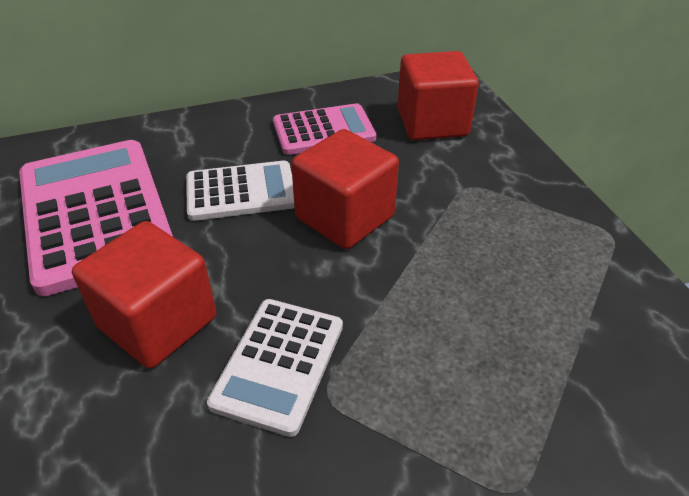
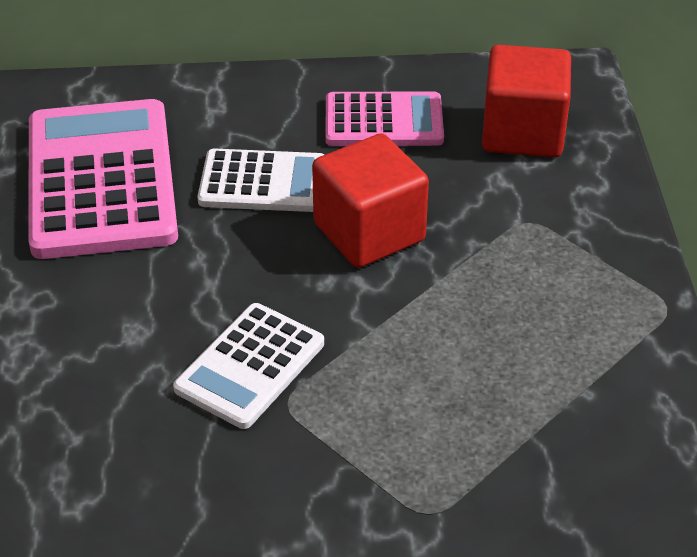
camera: 15 degrees right, 0 degrees up
red cube [72,221,216,369] -> none

